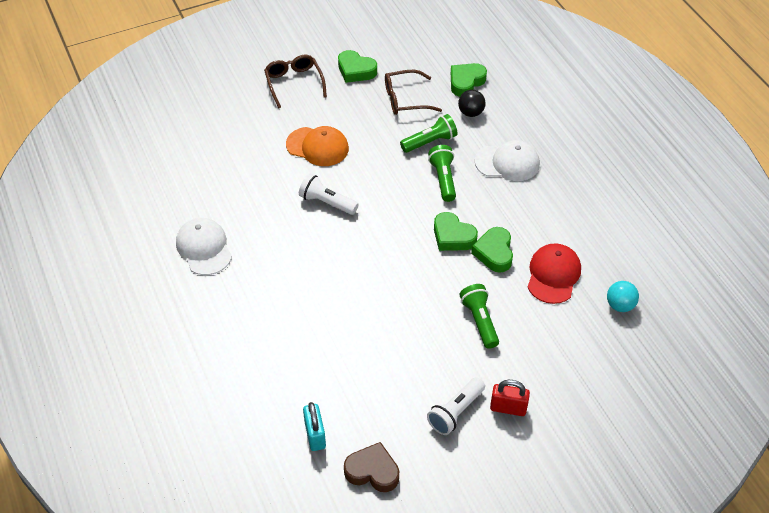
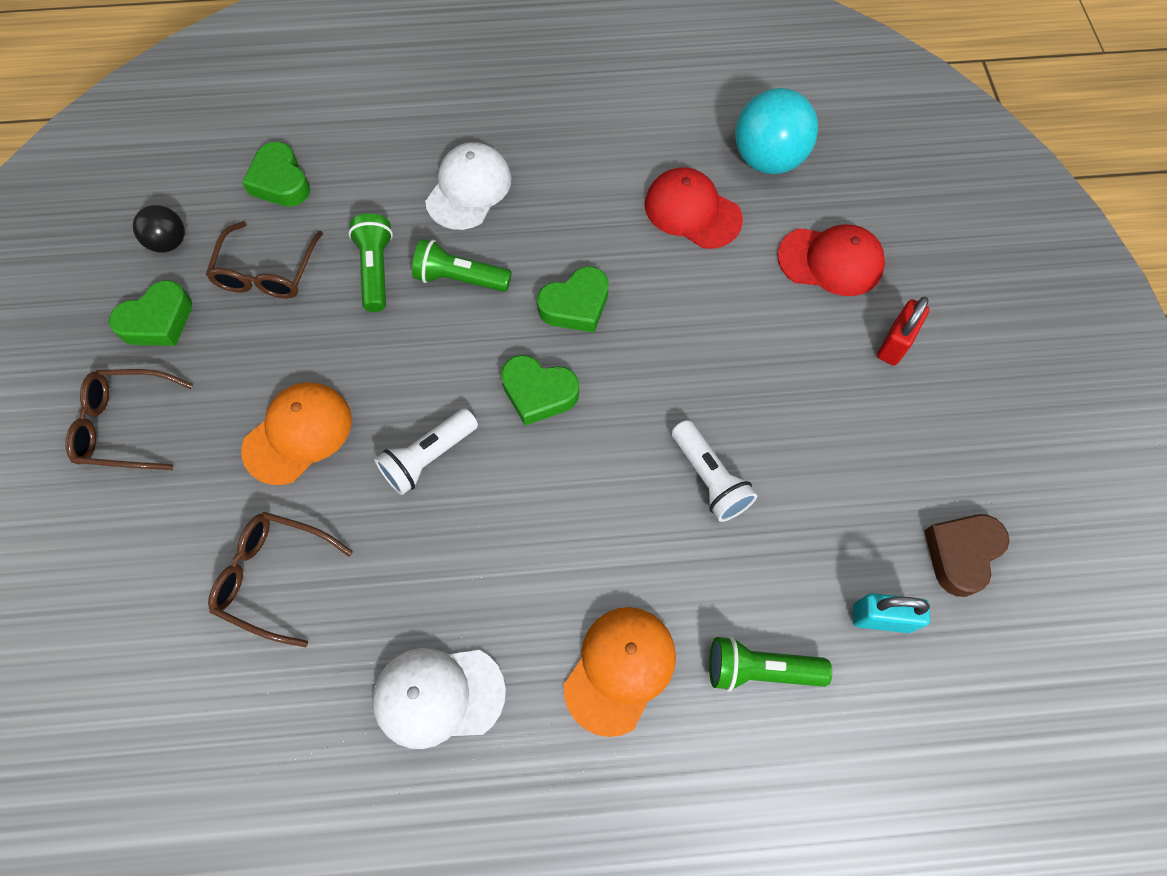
camera: 70 degrees left, 15 degrees up
white flashlight [427,377,485,435] -> white flashlight moved to [672,420,757,522]
black ball [458,90,486,117] -> black ball moved to [133,205,185,253]
green flashlight [460,284,499,349] -> green flashlight moved to [709,636,832,692]
green heart [471,227,513,272] -> green heart moved to [501,355,579,426]
turquoise ball [607,281,639,312] -> turquoise ball [735,88,818,174], size x1.80
none -> brown glasses [208,512,353,647]
none -> orange cap [563,607,676,737]
none -> red cap [777,224,885,296]

